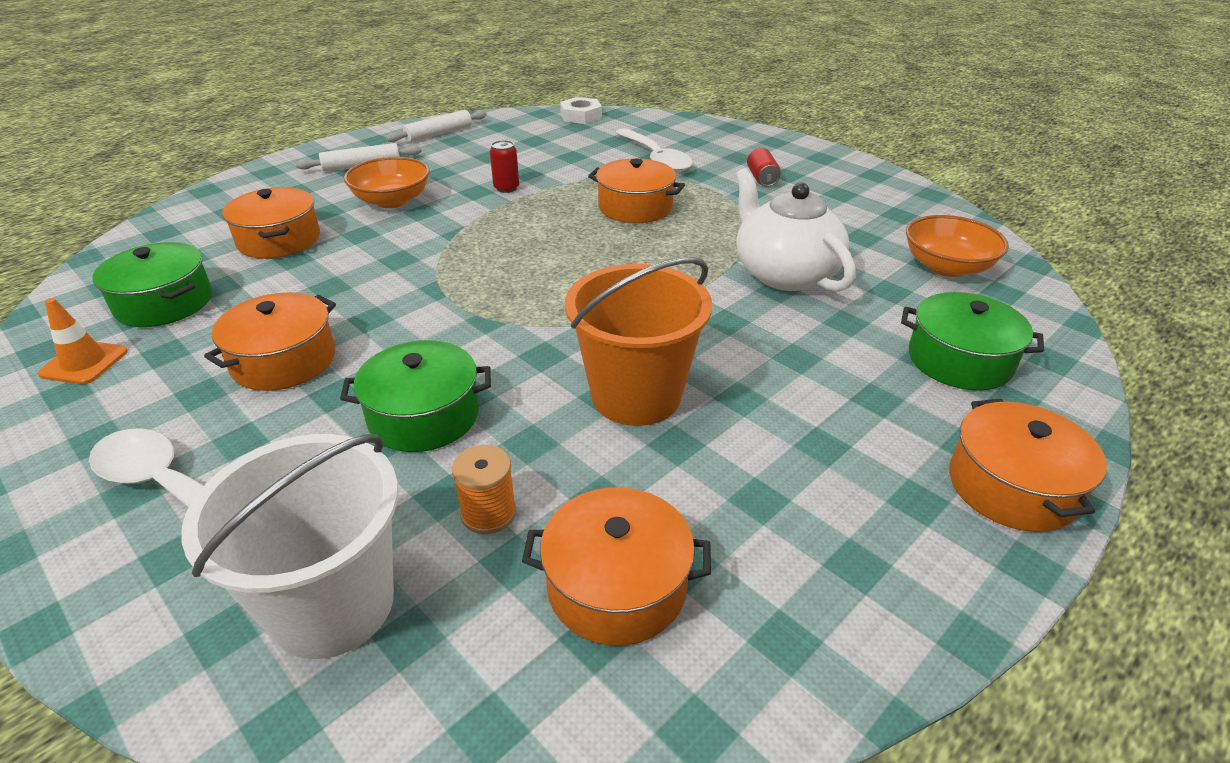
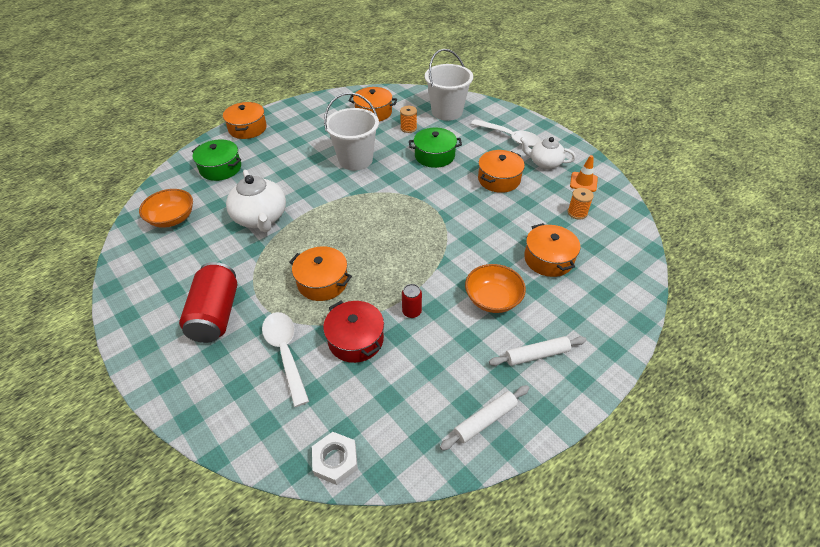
camera: 175 degrees left, 10 degrees up
green pot [92,242,212,327] -> orange spool [567,188,594,219]
orange bucket [565,257,713,426] -> white bucket [324,92,379,171]
red can [747,148,781,186] -> red can [179,262,237,343], size x2.14
none -> red pot [323,301,384,363]
none -> white teapot [520,137,576,169]

